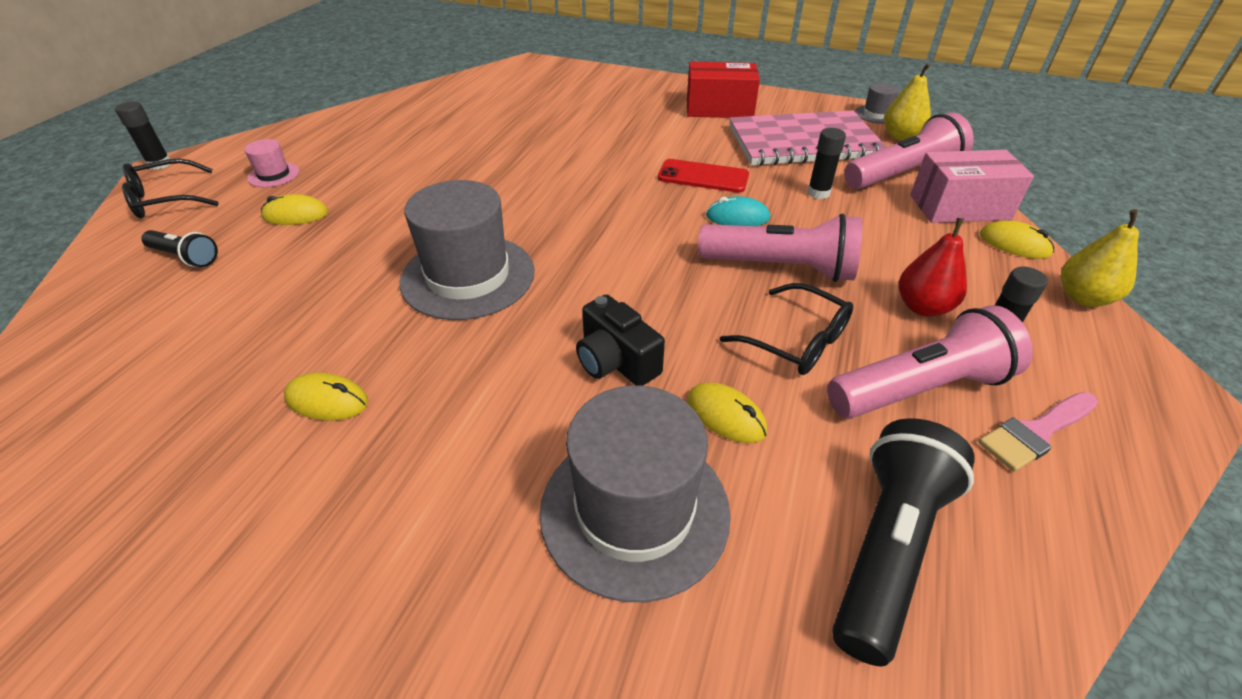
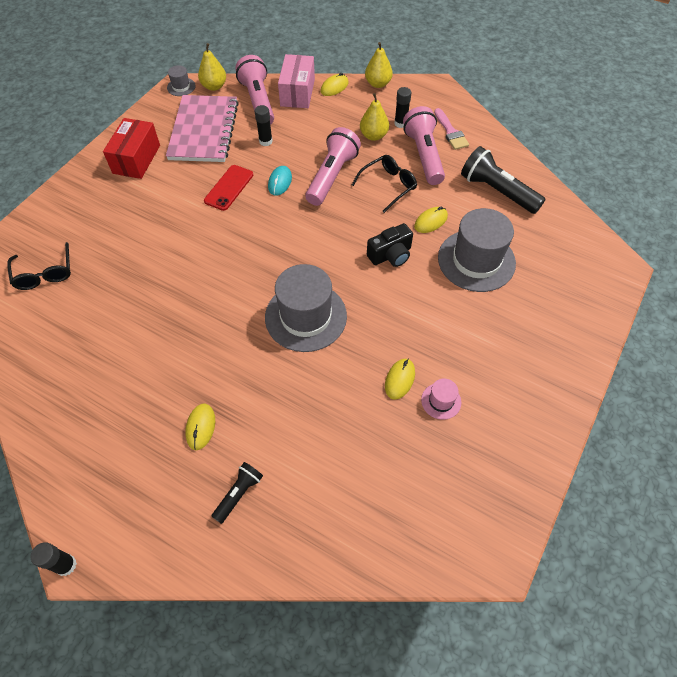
camera: 80 degrees left, 15 degrees up
black glasses [122,159,219,218] -> black glasses moved to [7,242,71,290]
pink hat [244,139,299,187] -> pink hat moved to [421,378,461,420]
red pear [899,218,967,317] -> yellow pear [360,93,389,141]

